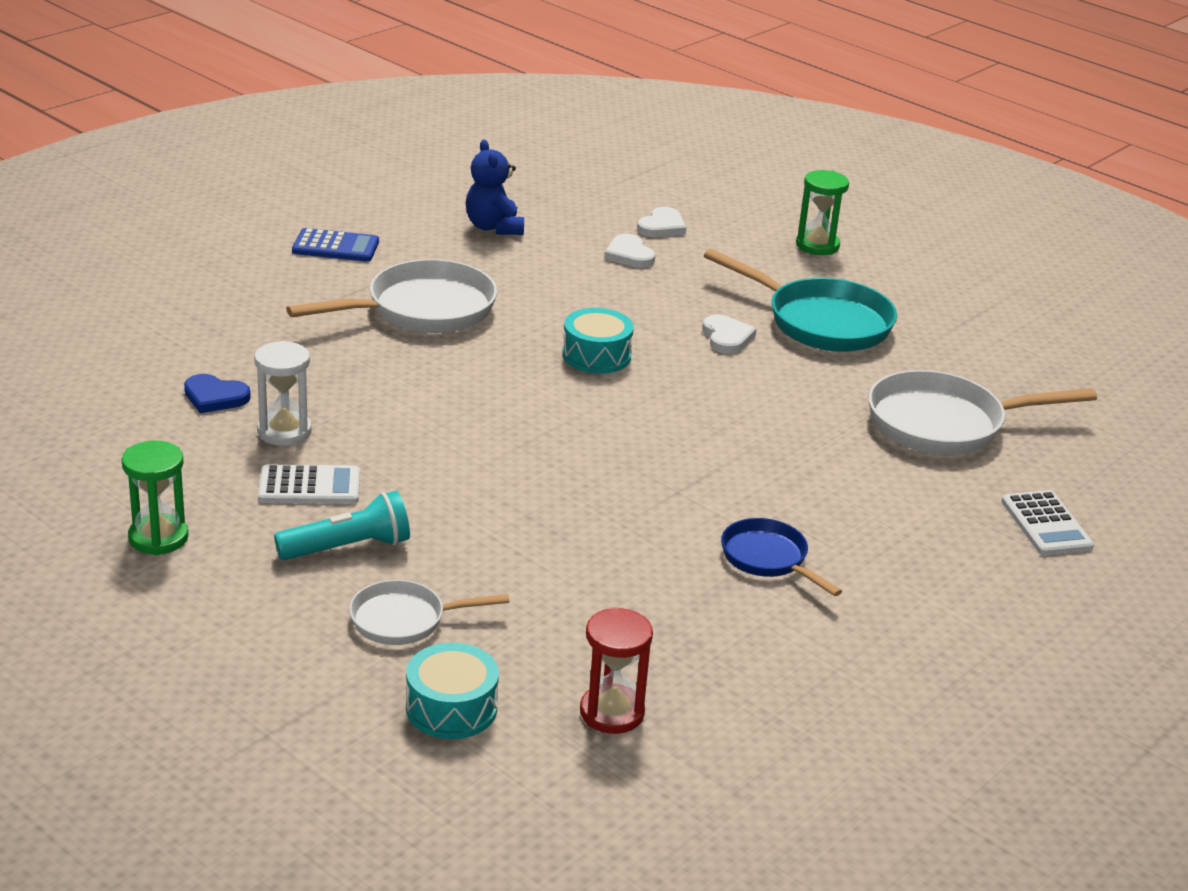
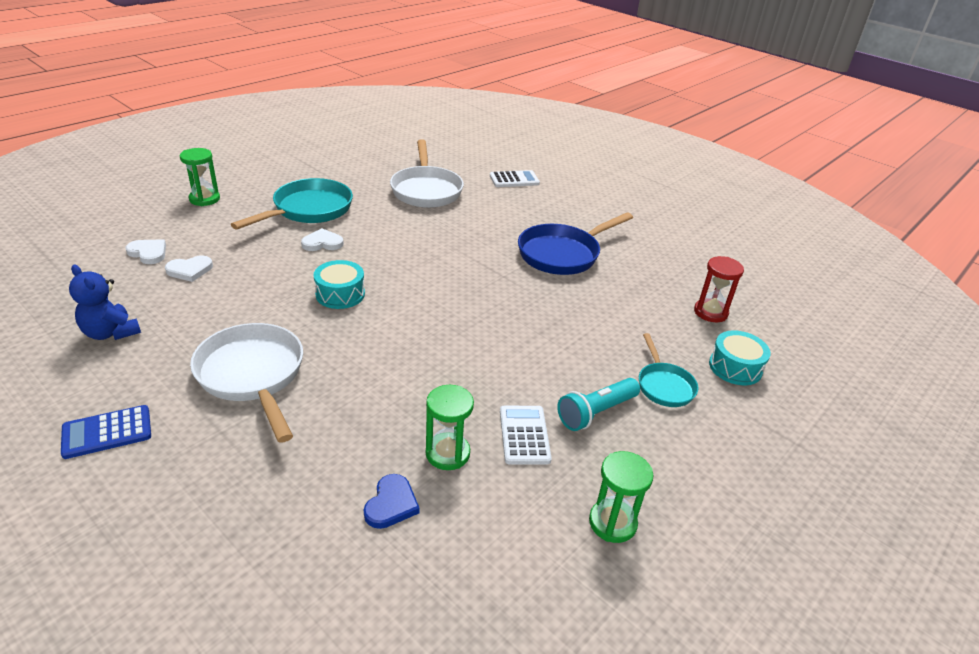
camera: 90 degrees left, 5 degrees up
white hourglass [254,341,312,446] -> green hourglass [426,385,474,470]
turquoise flashlight [274,491,410,560] -> turquoise flashlight turned 105 degrees counterclockwise [557,378,640,431]
blue calculator [292,228,379,262] -> blue calculator turned 120 degrees counterclockwise [61,405,151,459]
white pan [349,580,509,645] -> turquoise pan [639,333,698,407]
blue teddy bear [466,140,524,235] -> blue teddy bear turned 60 degrees clockwise [69,265,141,340]
blue pan [721,518,842,596] -> blue pan [518,212,633,275], size x1.75

